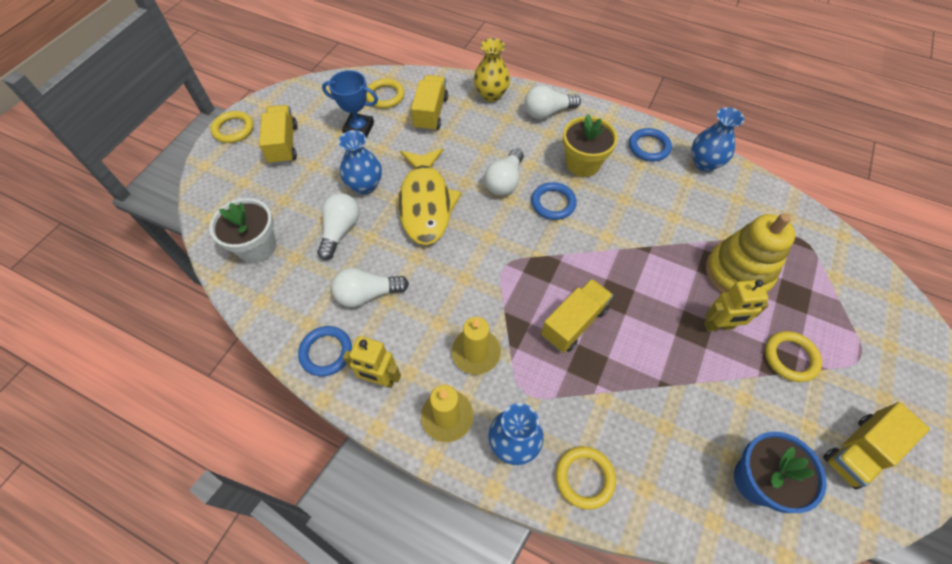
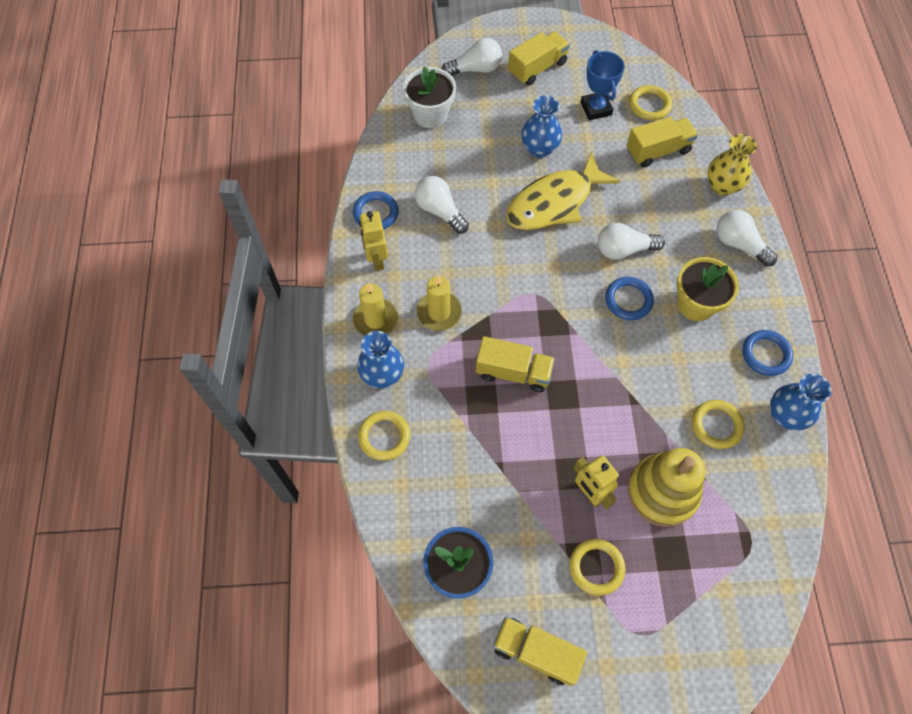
camera: 60 degrees right, 5 degrees up
yellow ring [211,111,254,143] -> yellow ring moved to [692,400,745,449]
white light bulb [317,193,359,260] -> white light bulb moved to [442,38,502,76]

